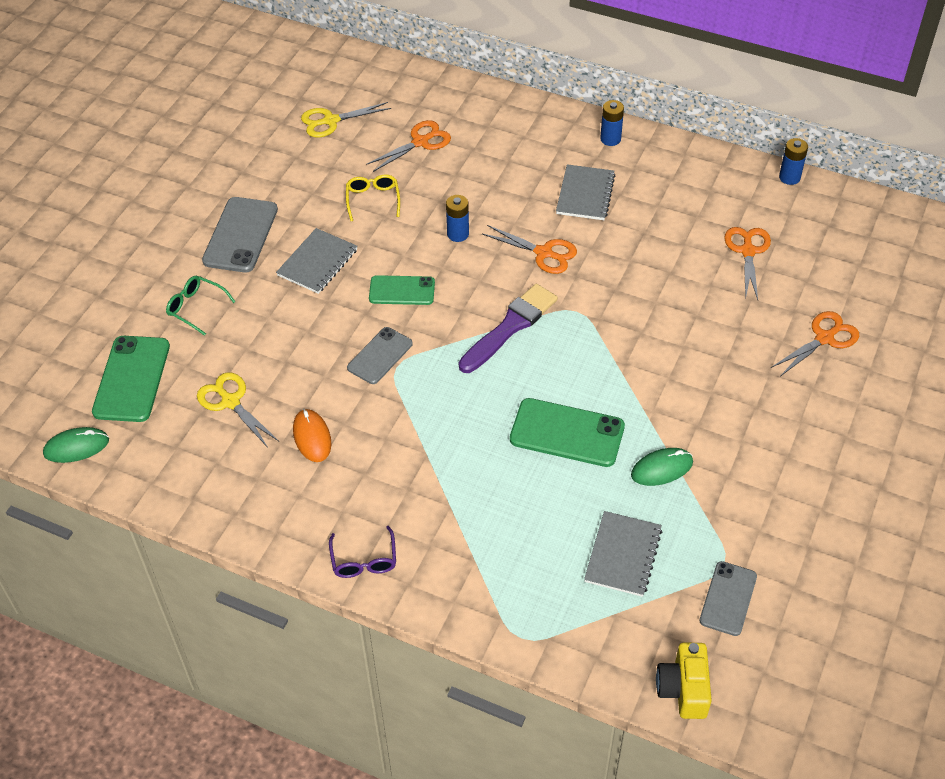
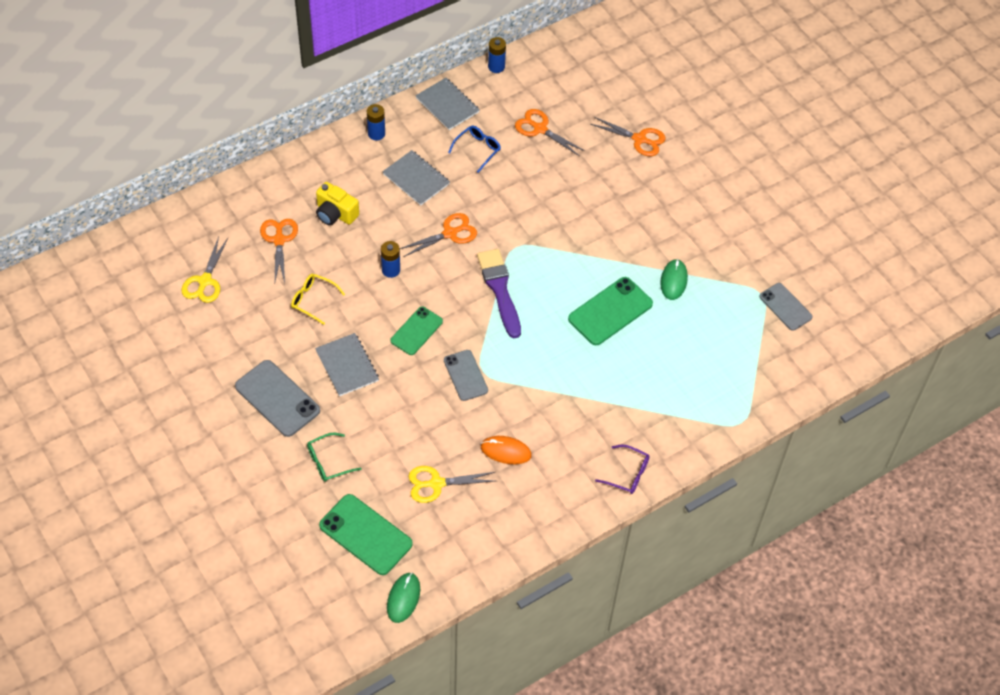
camera: 60 degrees left, 5 degrees up
grey notebook [584,511,662,597] -> grey notebook moved to [416,78,480,130]
yellow camera [656,643,712,719] -> yellow camera moved to [316,182,359,226]
orange scissors [771,311,859,376] -> orange scissors turned 120 degrees clockwise [590,117,665,156]
none -> blue glasses [448,125,501,173]

